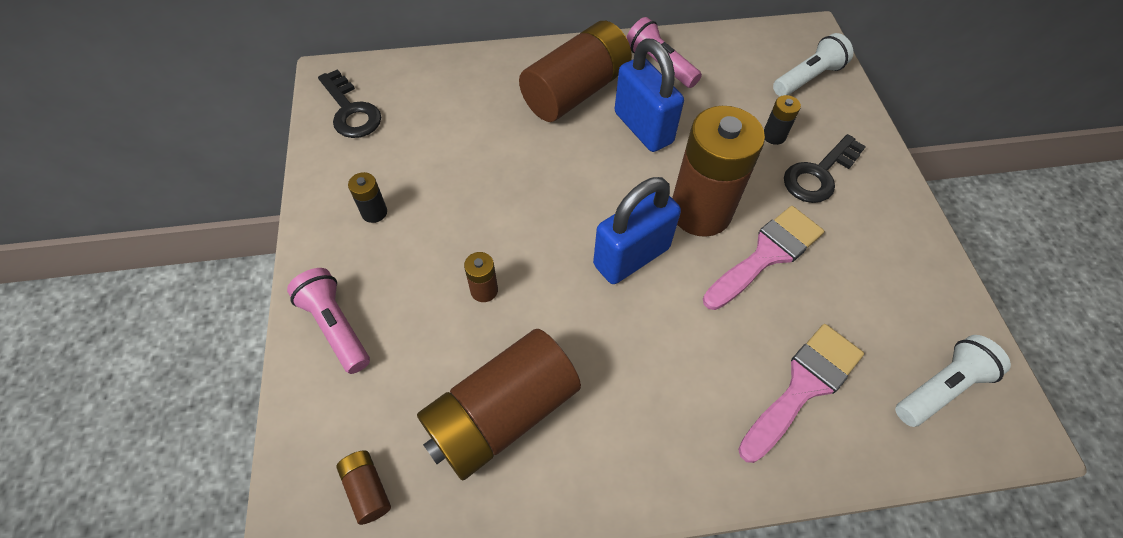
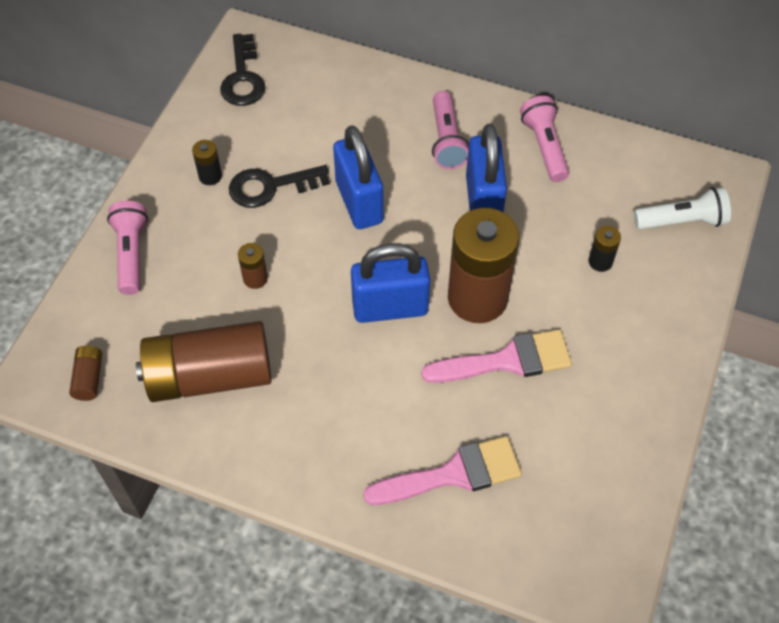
camera: 30 degrees right, 0 degrees up
brown battery [519,21,632,122] -> pink flashlight [432,91,469,169]
black key [784,134,866,203] -> black key moved to [229,165,330,208]
white flashlight [895,335,1011,427] -> none
none -> blue padlock [333,125,384,229]

